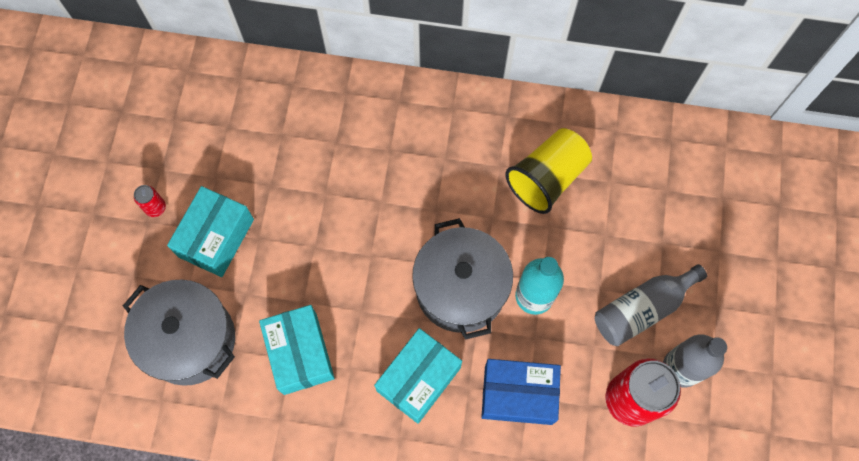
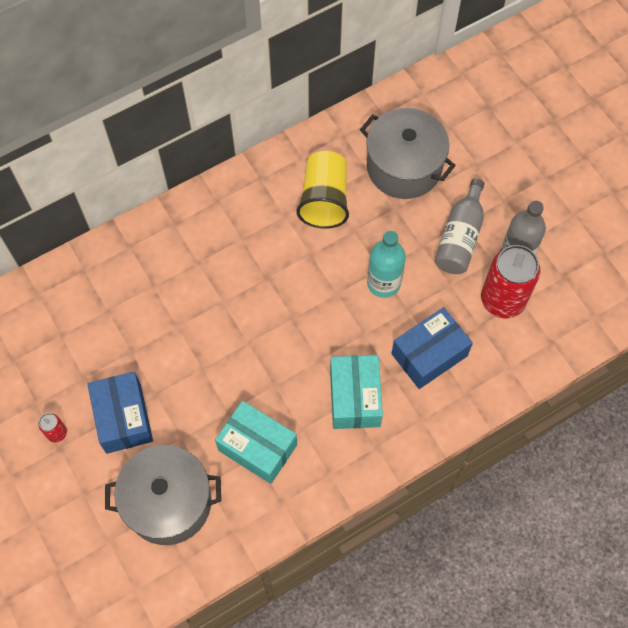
camera: 40 degrees left, 5 degrees down
turquoise box [167,186,254,277] -> blue box [87,372,153,454]
grey pot [412,218,513,340] -> grey pot moved to [360,108,456,199]

